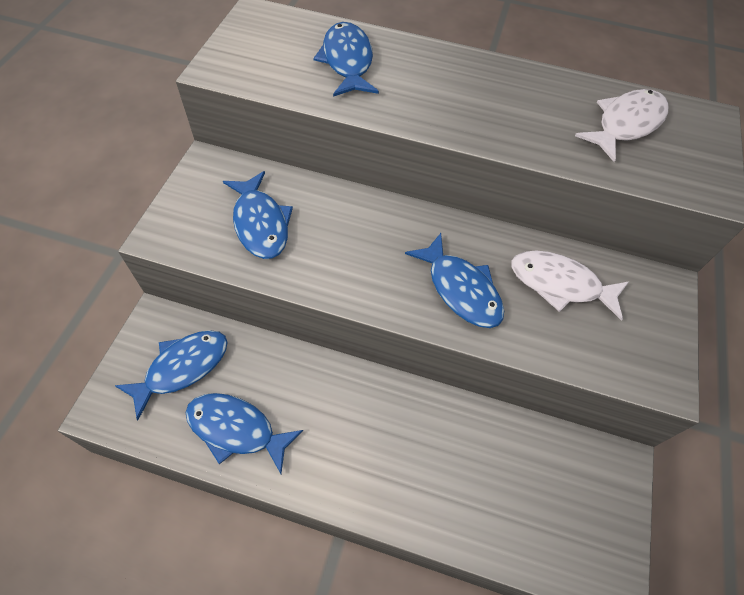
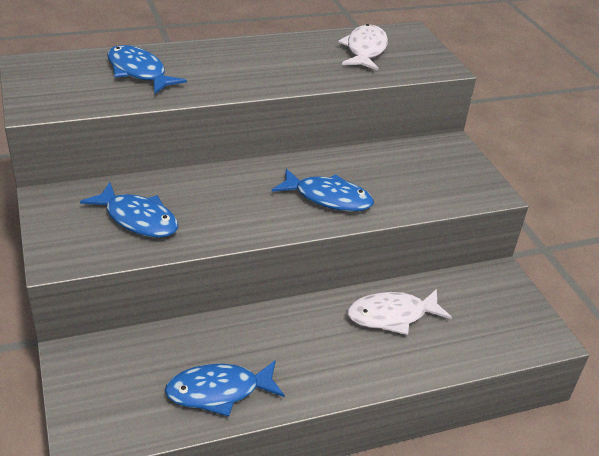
camera: 35 degrees left, 20 degrees down
blue fish [114,330,228,421] -> none
white fish [511,250,629,321] -> white fish moved to [347,289,452,335]

